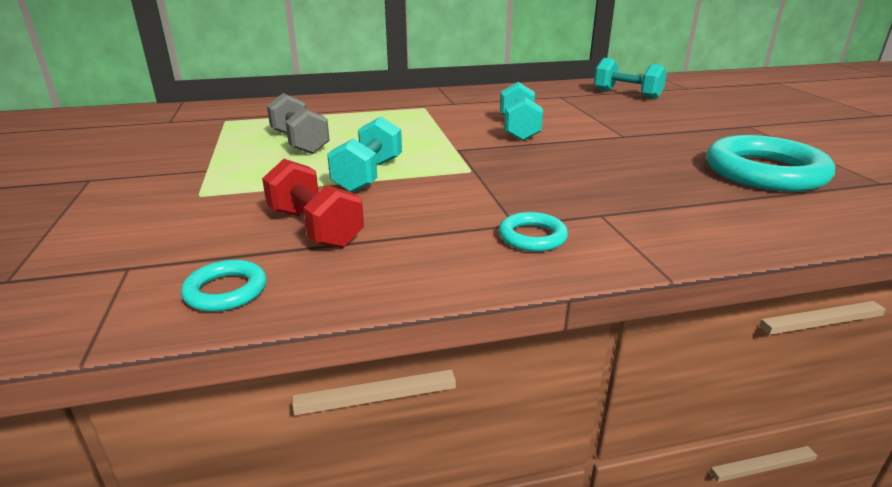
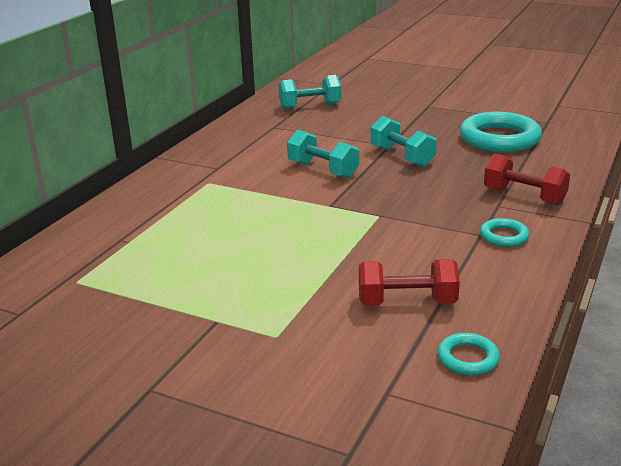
camera: 50 degrees left, 0 degrees up
grey dumbbell [267,93,330,154] -> none
turquoise dumbbell [327,116,402,193] -> turquoise dumbbell moved to [370,115,437,167]
none -> red dumbbell [484,154,570,205]

